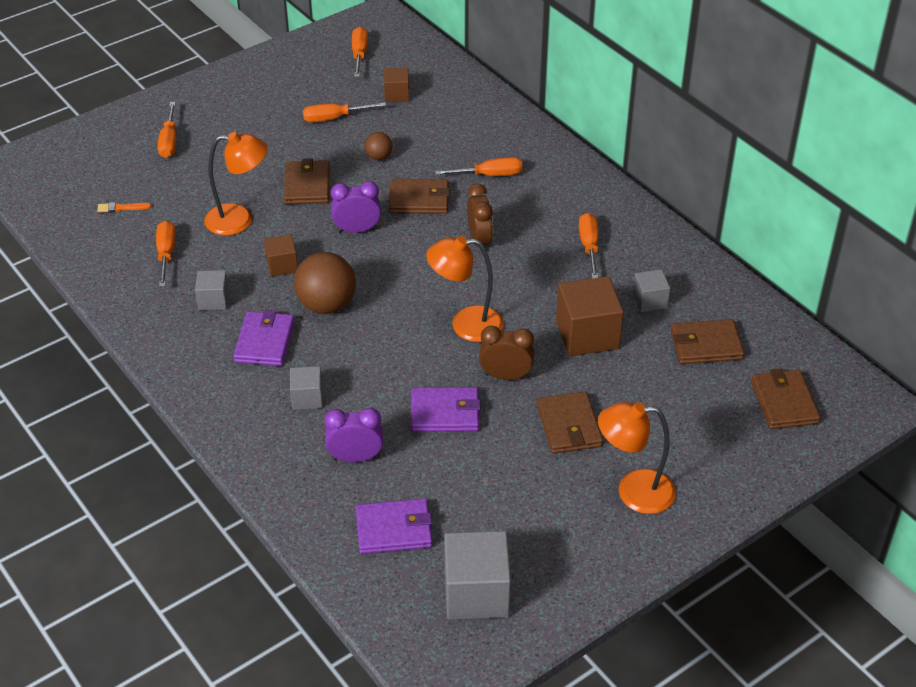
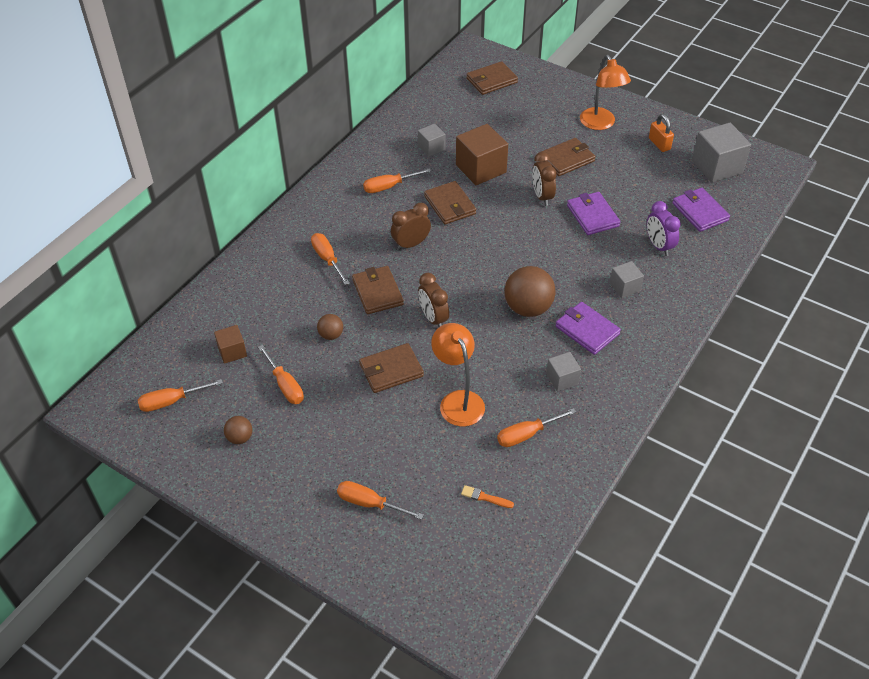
camera: 110 degrees left, 5 degrees up
orange brush [97,202,151,213] -> orange brush turned 135 degrees clockwise [461,485,514,508]
orange screwdriver [157,102,176,158] -> orange screwdriver turned 135 degrees counterclockwise [337,481,424,520]
purple wallet [233,310,295,366] -> purple wallet turned 60 degrees clockwise [555,302,621,355]
brown cube [264,234,298,277] -> none
purple clock [331,181,381,233] -> brown clock [418,273,449,327]
orange lamp [426,236,504,342] -> none
brown wallet [671,319,744,364] -> brown wallet moved to [424,181,476,224]
none -> brown ball [224,416,252,444]
none -> orange padlock [649,114,674,152]

